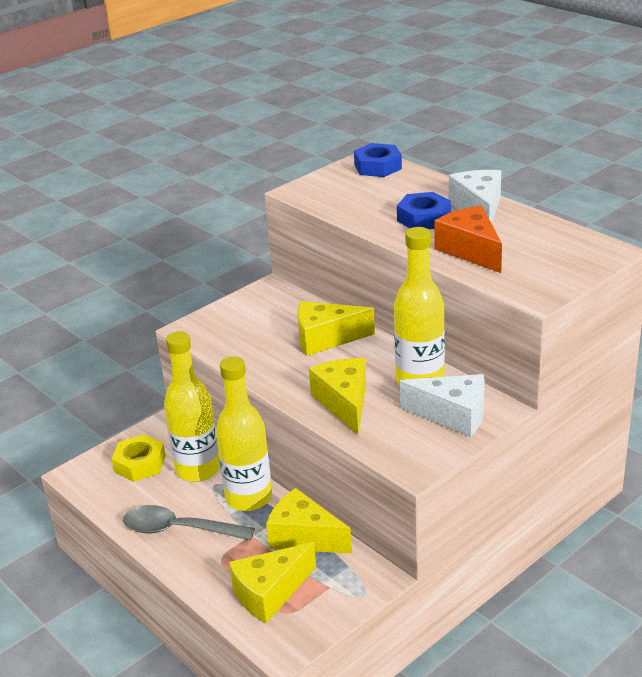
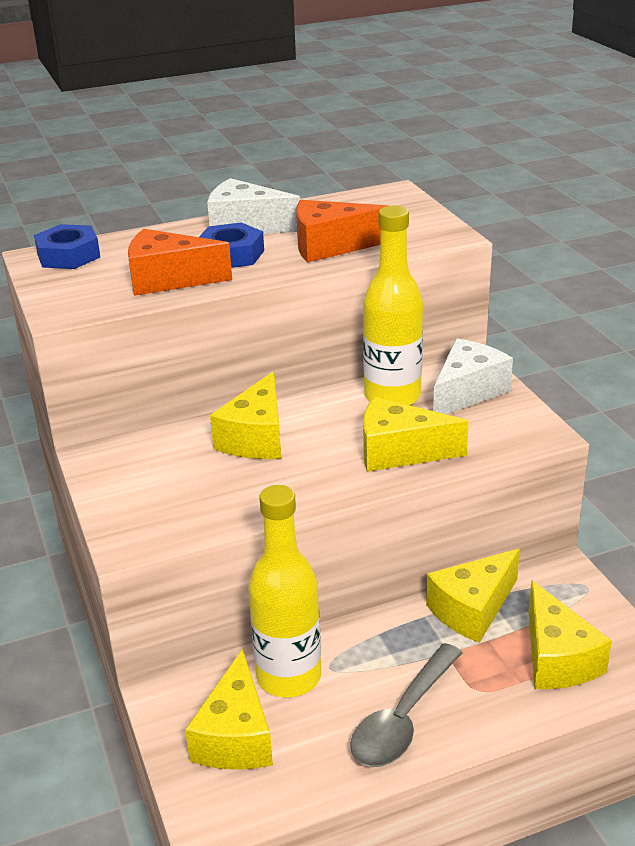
camera: 70 degrees left, 0 degrees up
yellow nut [112,434,166,482] -> yellow cheese [185,649,273,770]
yellow bottle [216,356,272,511] -> none
none -> orange cheese [128,229,232,296]

